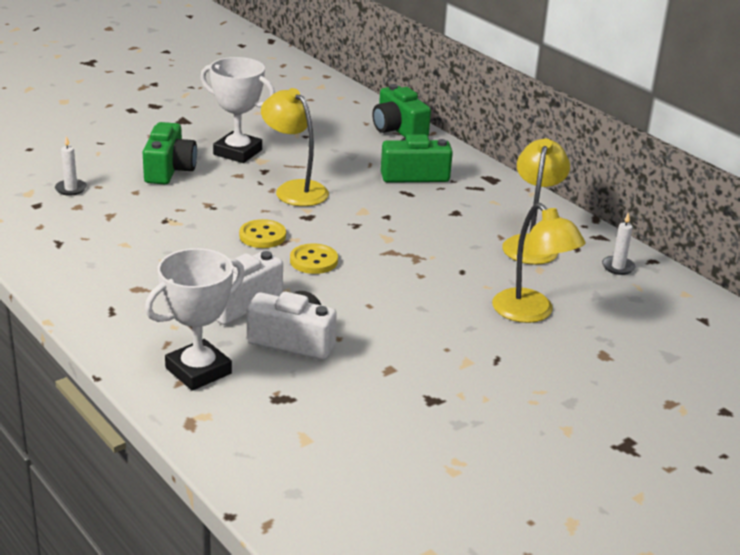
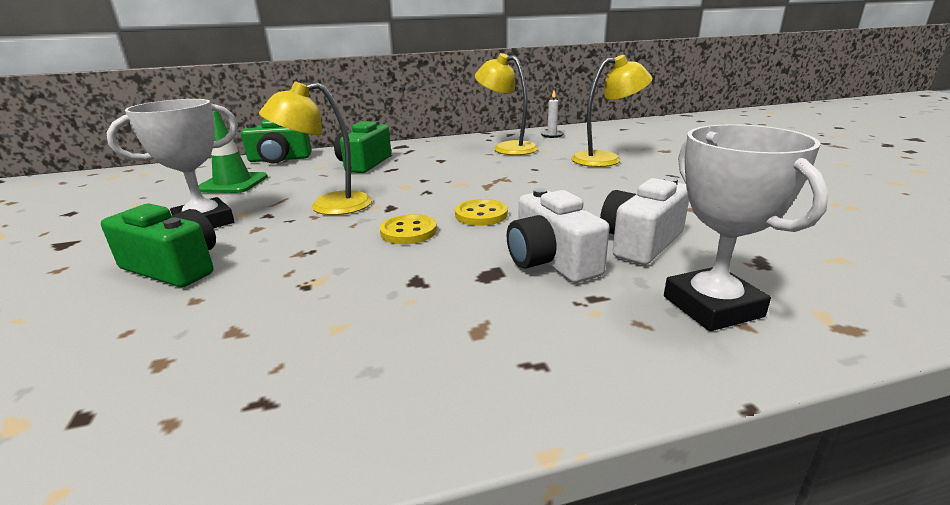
camera: 65 degrees left, 5 degrees down
white candle [55,136,87,196] -> none
none -> green traffic cone [198,111,268,193]

